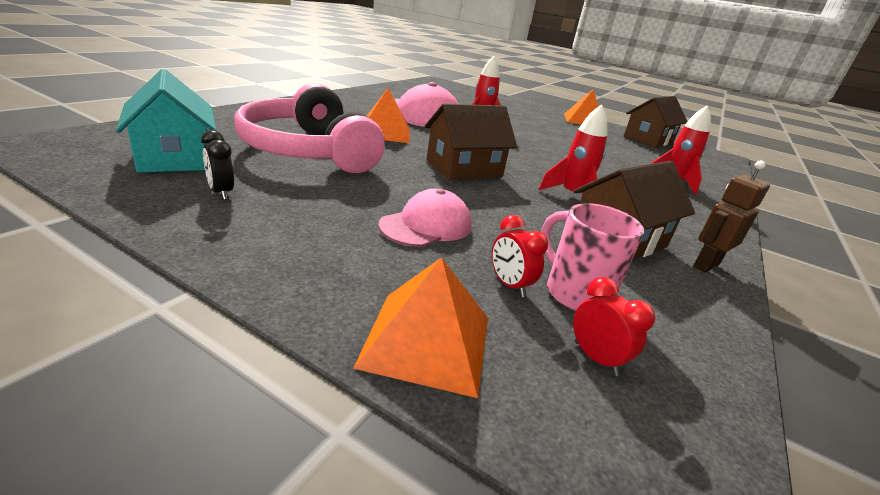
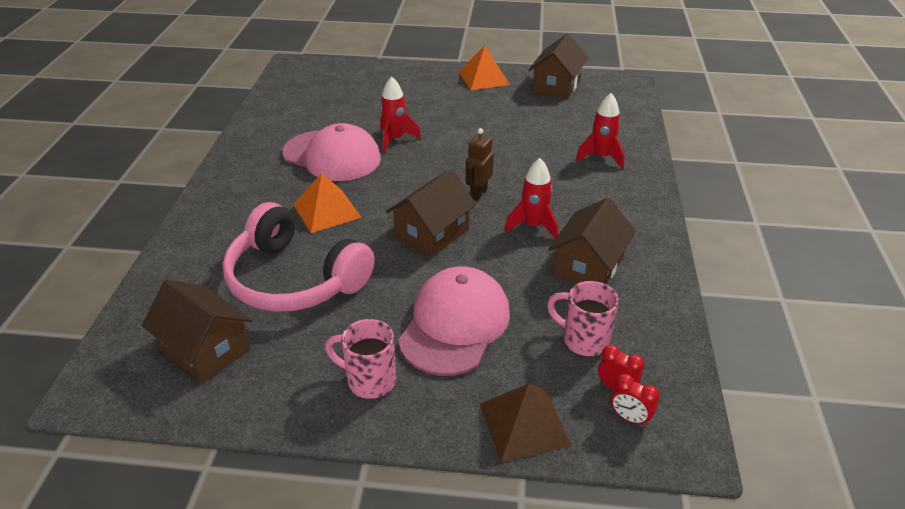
camera: 20 degrees left, 10 degrees up
turquoise house [116,69,217,172] -> brown house [141,280,252,383]
black clock [201,130,234,200] -> none
orange pyramid [353,257,488,398] -> brown pyramid [480,384,572,462]
pink cap [378,189,472,247] -> pink cap [398,267,510,376], size x1.67
red clock [492,215,548,297] -> red clock moved to [611,374,660,426]
brown robot [694,161,770,272] -> brown robot moved to [466,128,494,201]
none -> pink mug [325,319,396,399]

